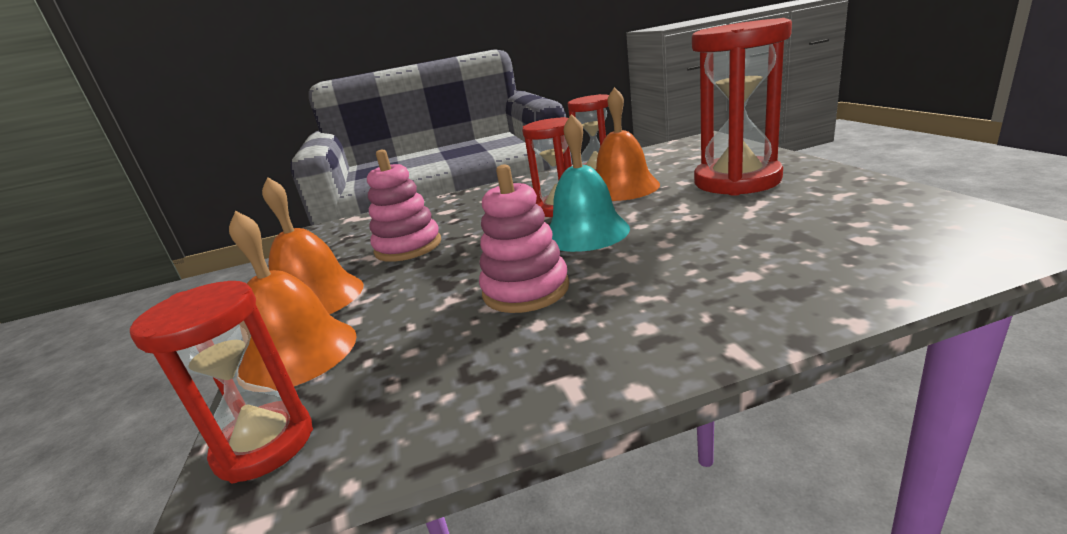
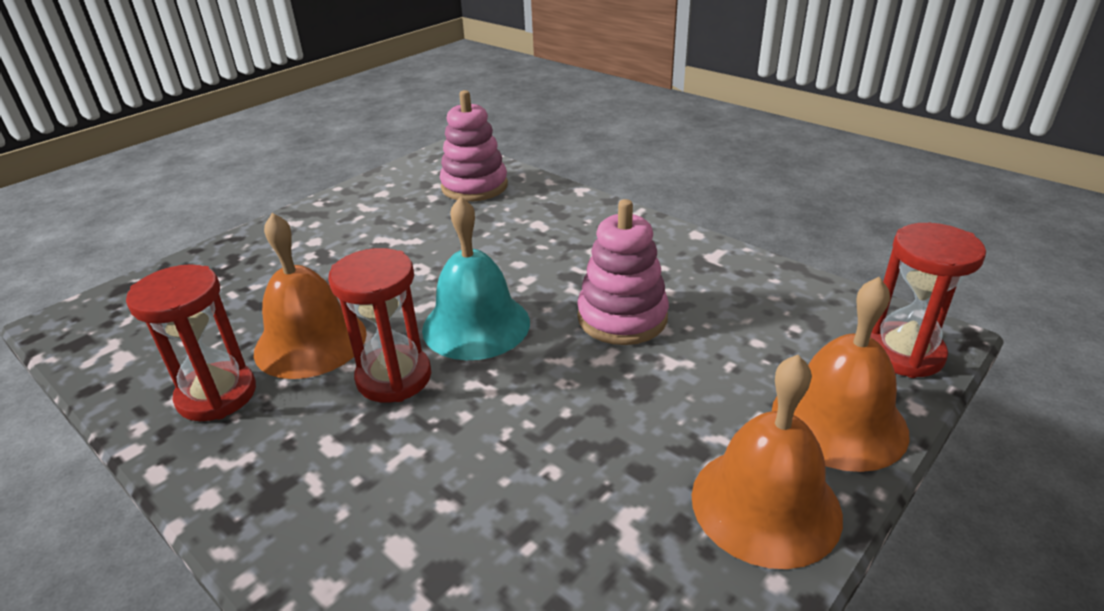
camera: 125 degrees left, 10 degrees up
pink stacking toy [367,150,441,262] -> pink stacking toy moved to [440,90,508,201]
red hourglass [692,18,792,196] -> none

